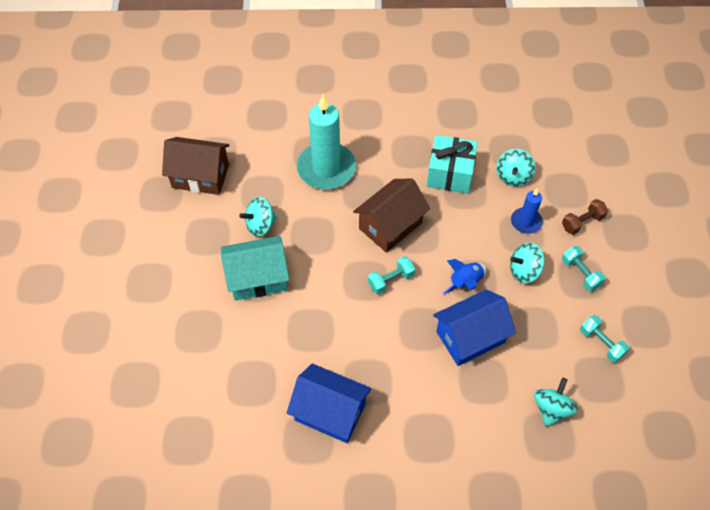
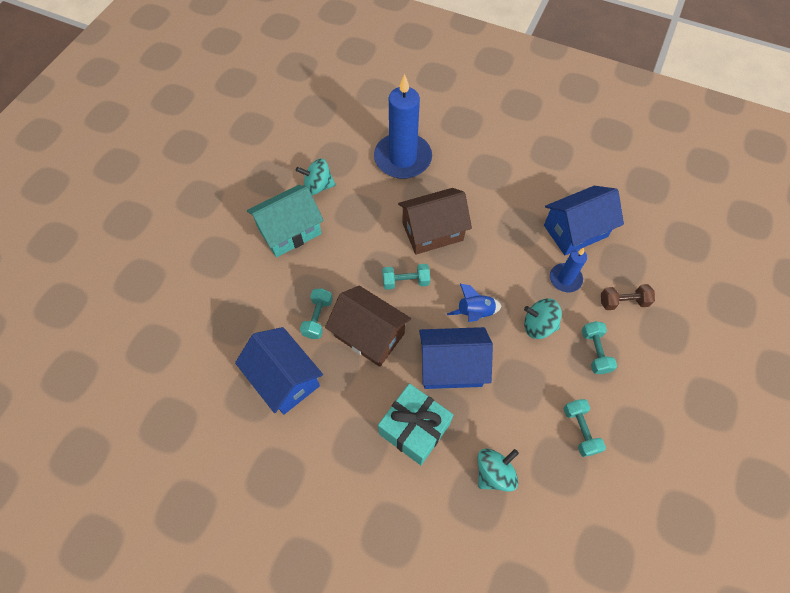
camera: 25 degrees right, 5 degrees up
brown house [162,137,230,195] -> brown house moved to [325,286,411,367]
turquoise house [221,236,289,301] -> turquoise house turned 45 degrees counterclockwise [247,185,324,257]
turquoise candle [297,95,356,190] -> blue candle [374,74,432,179]
turquoise gift [427,135,478,194] -> turquoise gift moved to [378,383,453,465]
turquoise spinning top [496,149,536,187] -> blue house [544,186,624,255]
none -> turquoise dumbbell [300,288,333,339]

